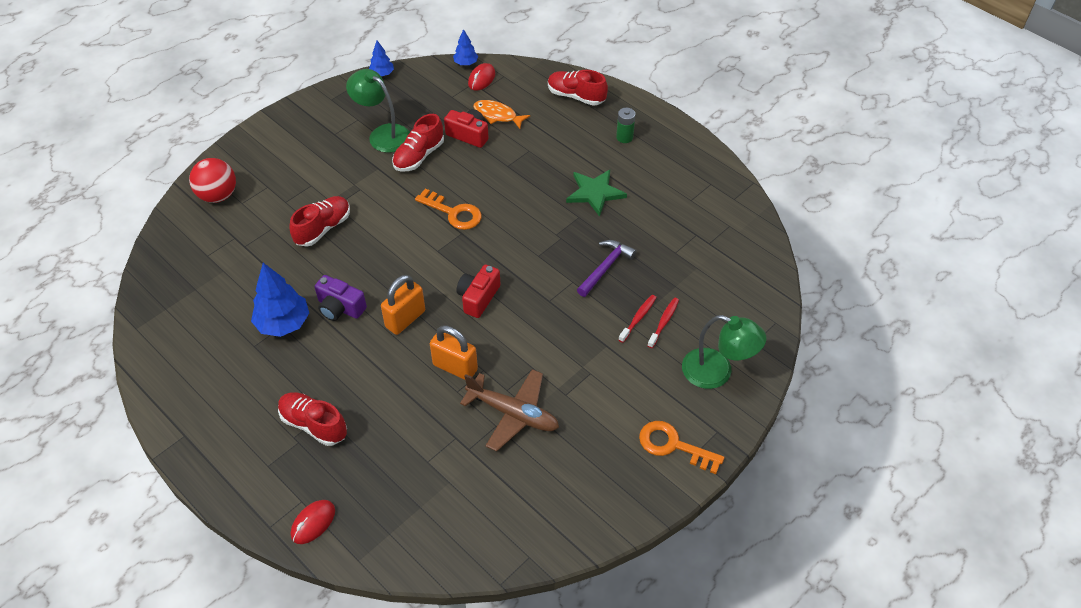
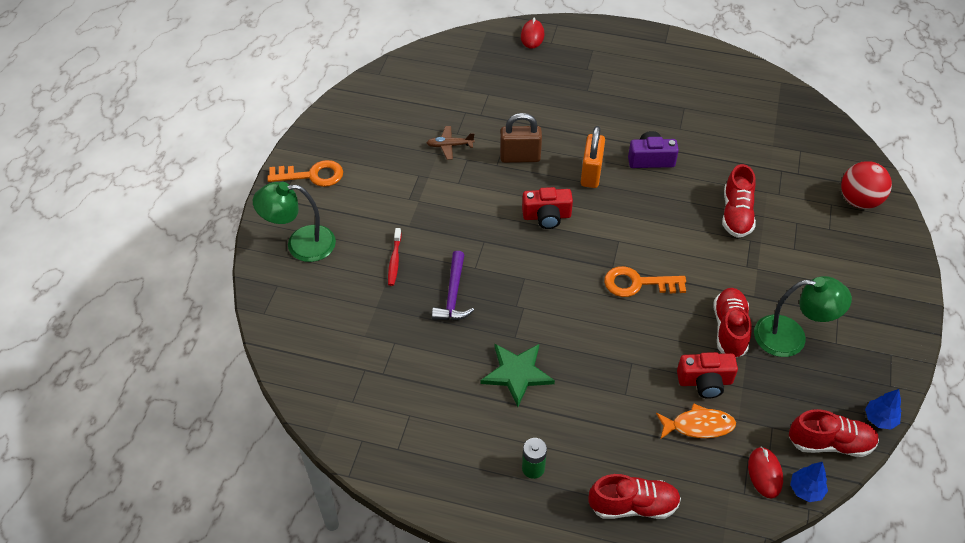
camera: 150 degrees right, 0 degrees up
blue tree [251,263,309,337] -> none
red shoe [278,392,347,446] -> red shoe moved to [789,409,879,457]
orange padlock [430,326,478,380] -> brown padlock [500,113,542,163]
red camera [456,264,501,318] -> red camera turned 90 degrees clockwise [522,187,573,229]
brown plane [460,369,559,451] -> brown plane [427,126,475,160], size x0.53
red toothbrush [647,298,679,348] -> none

